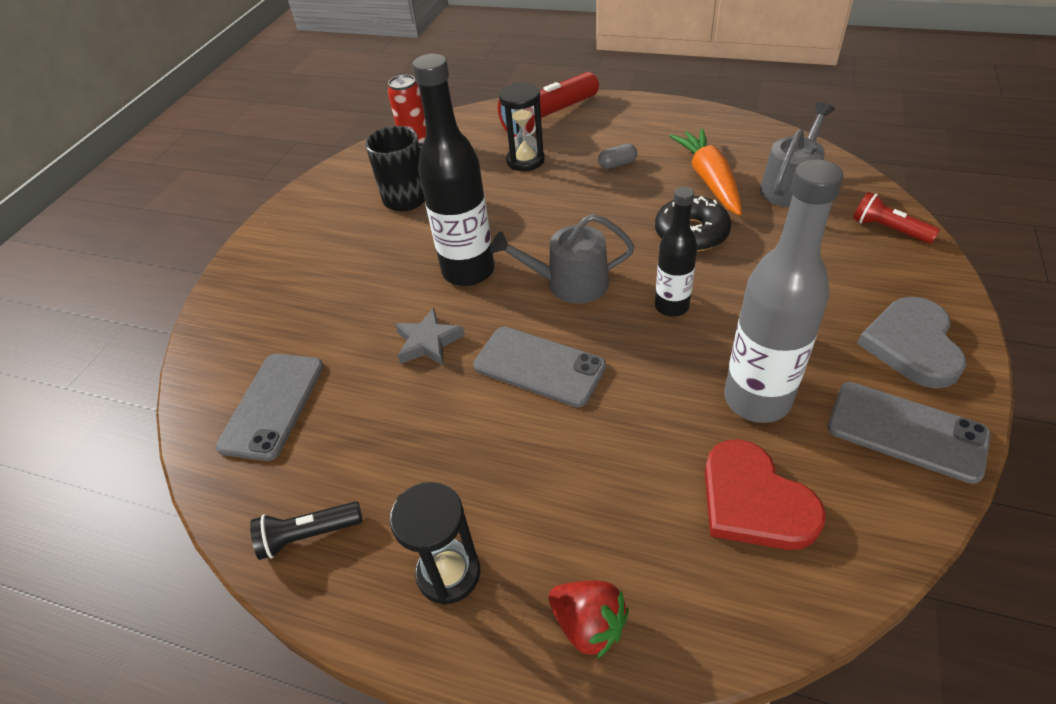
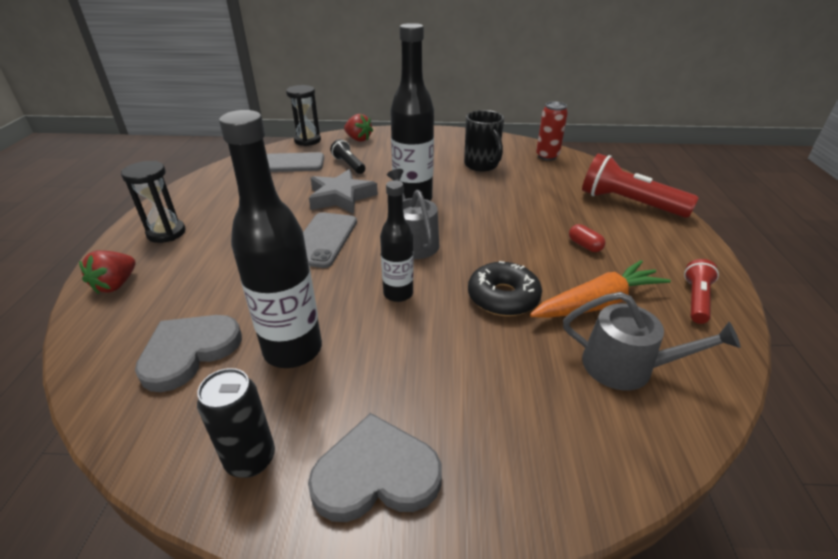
camera: 70 degrees right, 10 degrees down
black flashlight [250,501,363,560] -> black flashlight moved to [330,139,365,174]
grey star [395,308,465,366] -> grey star [309,169,378,214], size x1.50
black hourglass [499,83,545,171] -> black hourglass moved to [286,85,321,146]
grey capsule [598,144,637,169] -> red capsule [569,224,605,252]
red heart [705,439,826,550] -> grey heart [135,315,242,392]
grey bottle [724,159,844,423] -> black bottle [219,110,322,368]
grey phone [828,382,991,484] -> black can [197,368,275,478]
red flashlight [853,192,940,244] -> red flashlight moved to [684,259,719,324]
none -> red strawberry [344,114,373,142]

